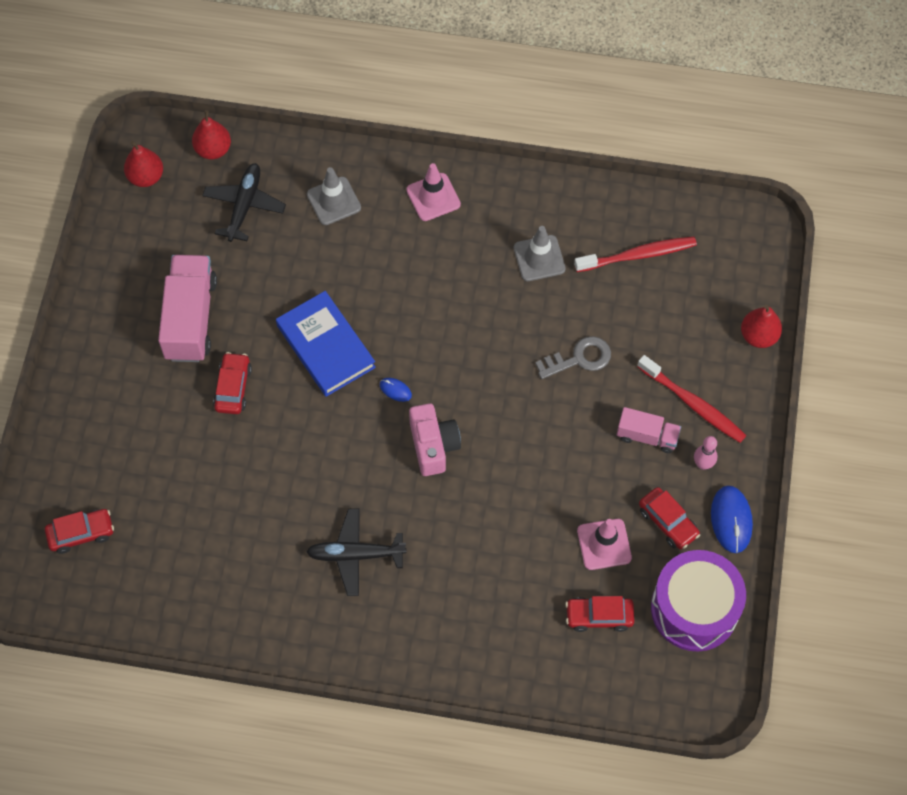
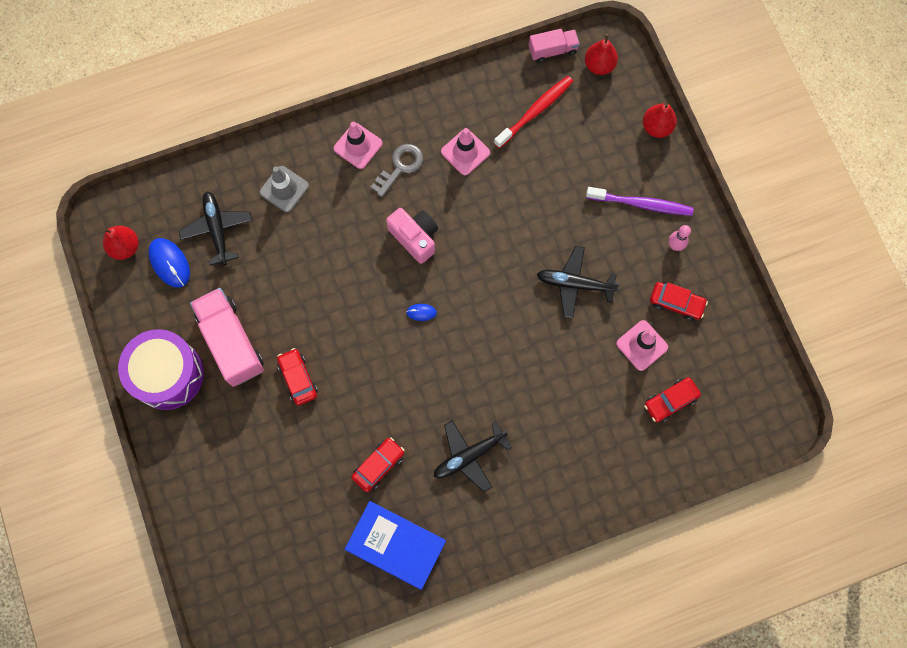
camera: 30 degrees left, 10 degrees up
red car [45,509,114,554] -> red car moved to [351,437,405,492]
red pear [192,110,231,159] -> red pear moved to [585,34,618,75]
blue book [276,291,376,397] -> blue book moved to [345,501,446,590]
pink camera [409,403,461,476] -> pink camera moved to [386,208,438,264]
grey traffic cone [514,226,566,281] -> pink traffic cone [441,128,490,175]
grey key [535,336,611,379] -> grey key moved to [371,144,423,197]
pink truck [617,407,681,453] -> pink truck moved to [529,29,580,63]
red toothbrush [637,355,747,443] -> purple toothbrush [586,187,694,216]
purple drum [651,550,746,651] -> purple drum moved to [118,329,204,410]
blue mouse [711,486,753,553] -> blue mouse moved to [148,238,190,288]
none -> black plane [536,246,620,318]

